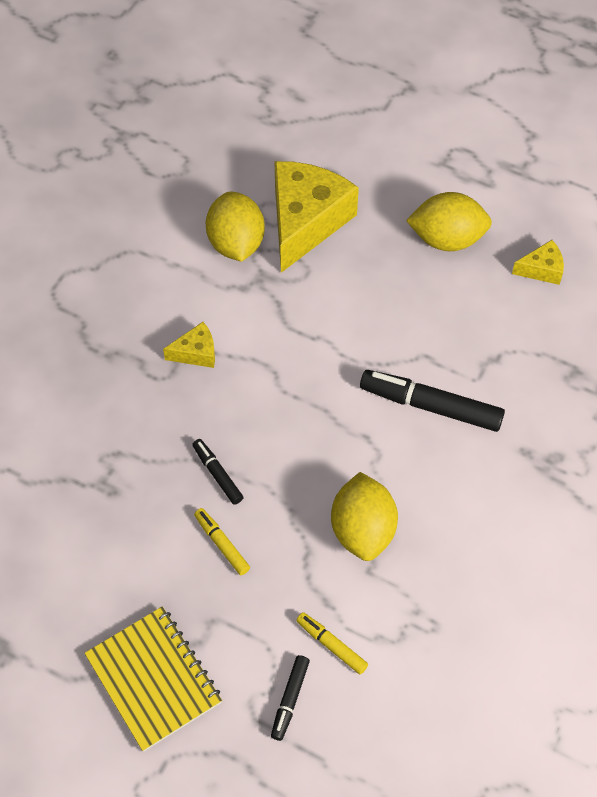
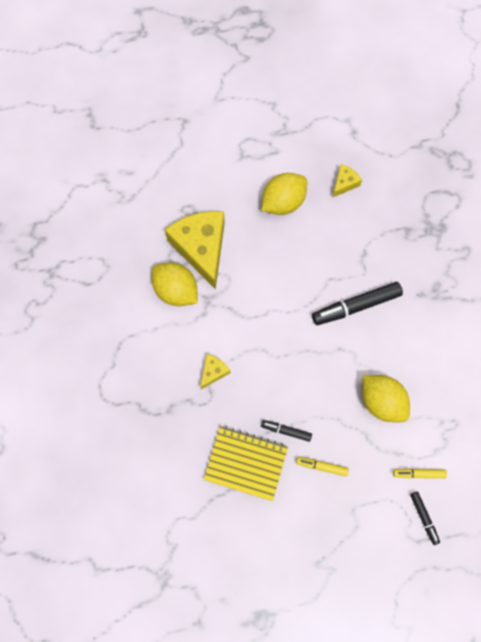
camera: 40 degrees left, 15 degrees up
yellow notebook [84,606,222,752] -> yellow notebook moved to [204,426,288,501]

